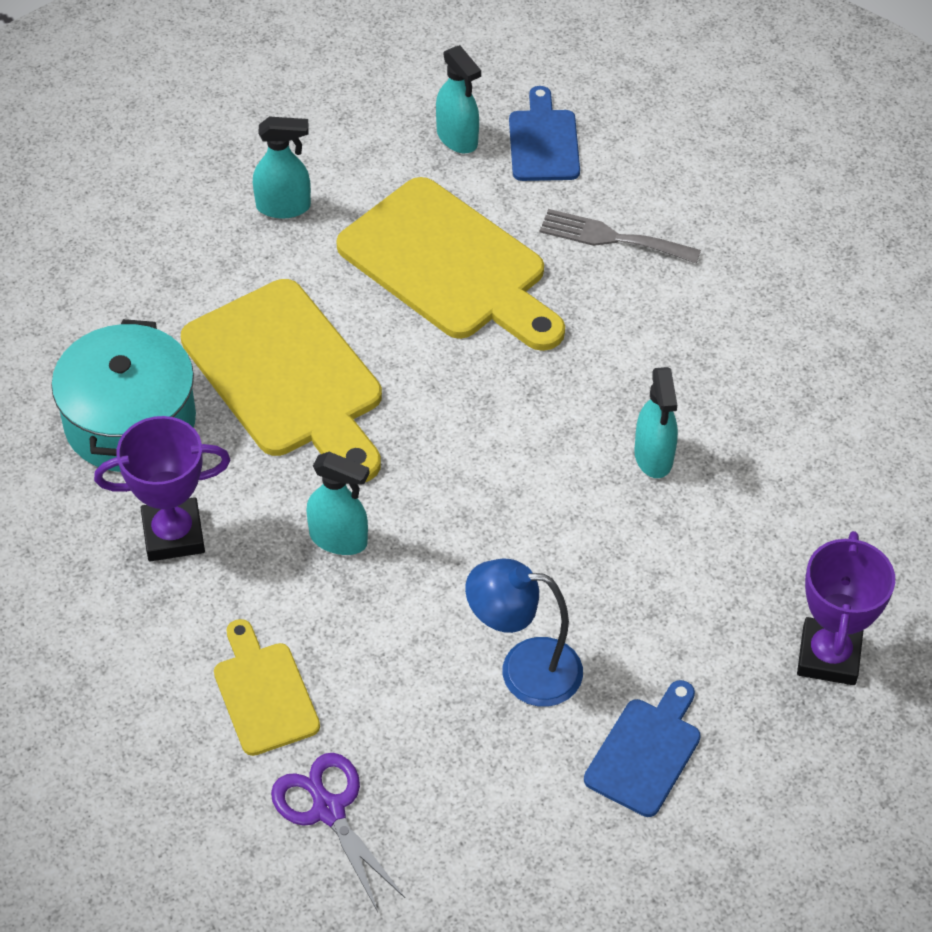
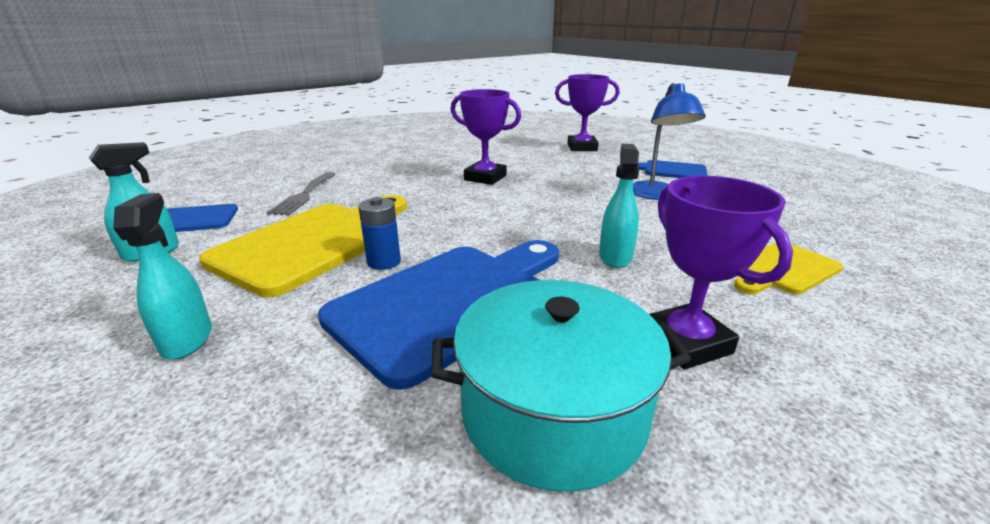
camera: 100 degrees left, 25 degrees down
yellow cutting board [181,279,382,482] -> blue cutting board [318,240,559,390]
purple scissors [271,753,405,912] -> none
turquoise spray bottle [634,367,678,478] -> purple trophy [451,89,521,185]
none -> blue battery [358,197,401,270]

